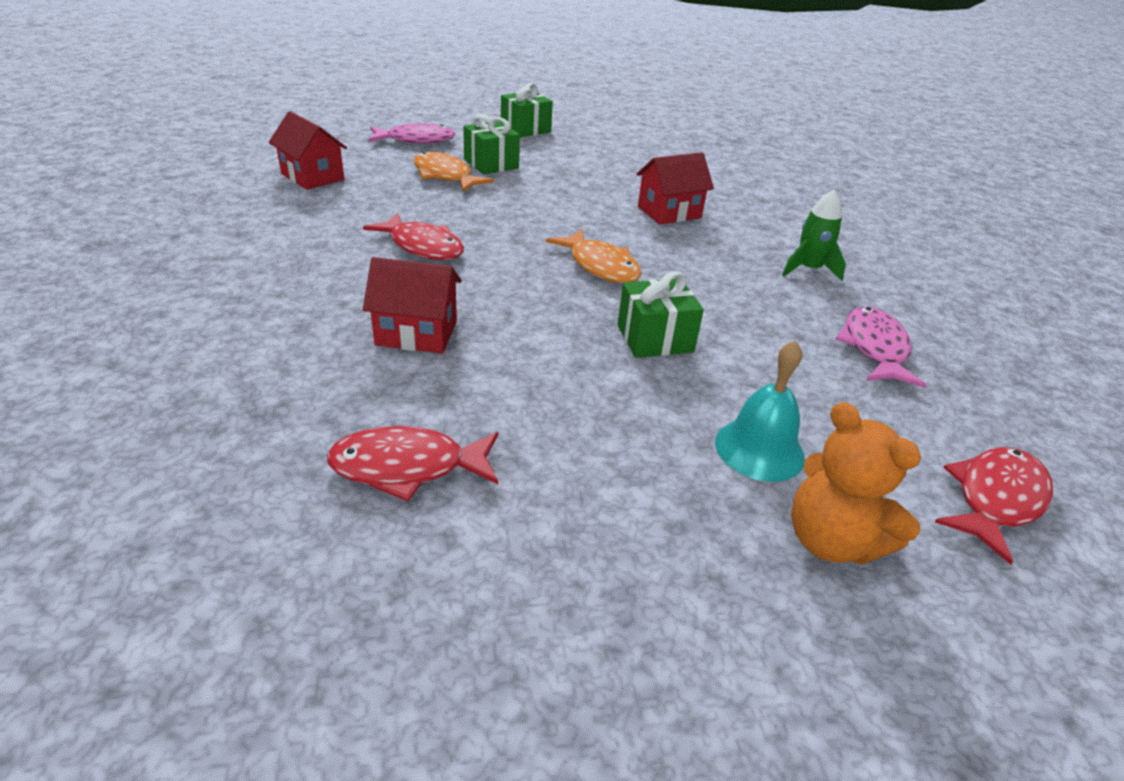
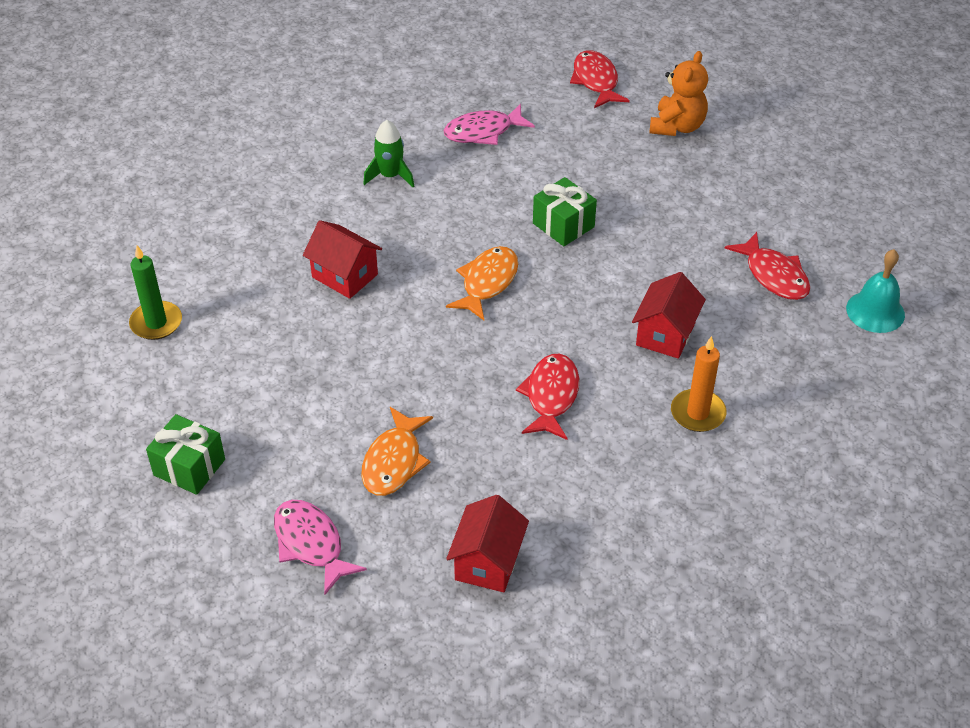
camera: 115 degrees left, 10 degrees up
red house [363,257,462,354] -> red house turned 45 degrees clockwise [632,272,706,359]
green gift [463,114,520,175] -> none
turquoise bell [715,340,805,482] -> turquoise bell moved to [846,249,905,333]
red fish [935,447,1053,565] -> red fish turned 60 degrees clockwise [570,50,630,108]
none -> green candle [129,245,182,340]
none -> orange candle [671,336,726,432]

